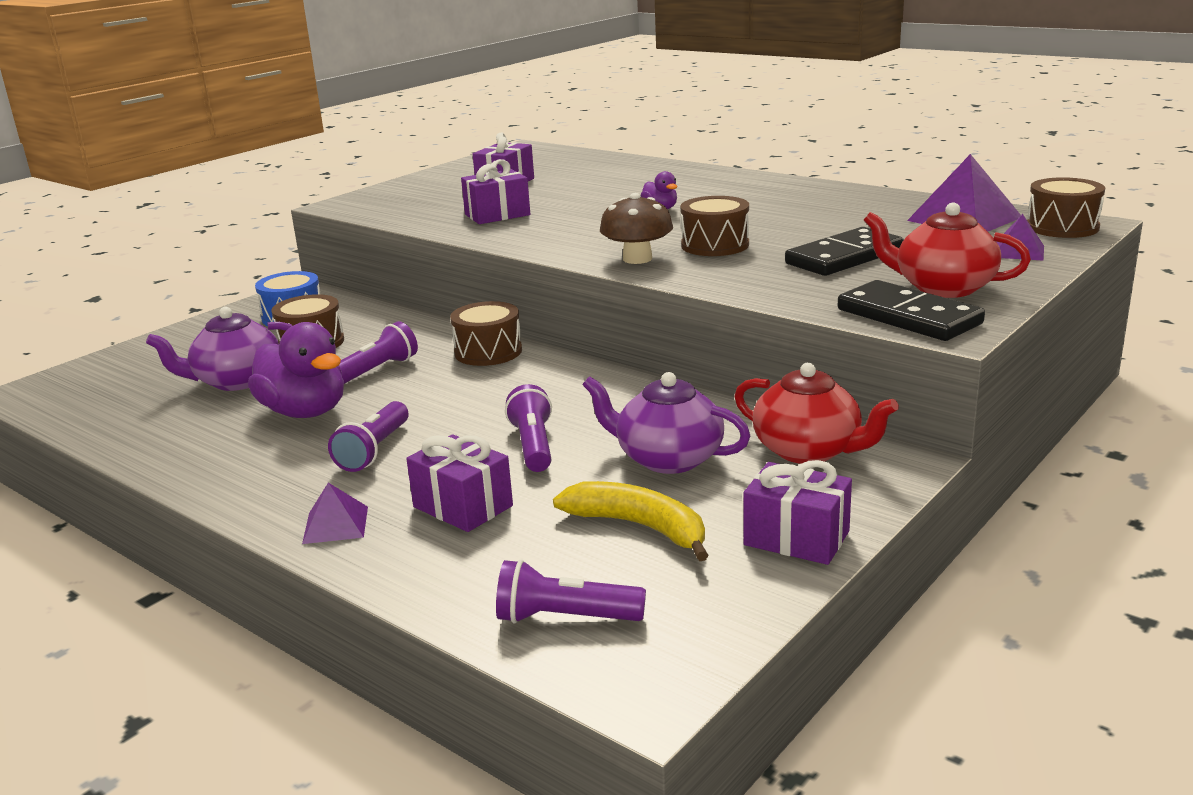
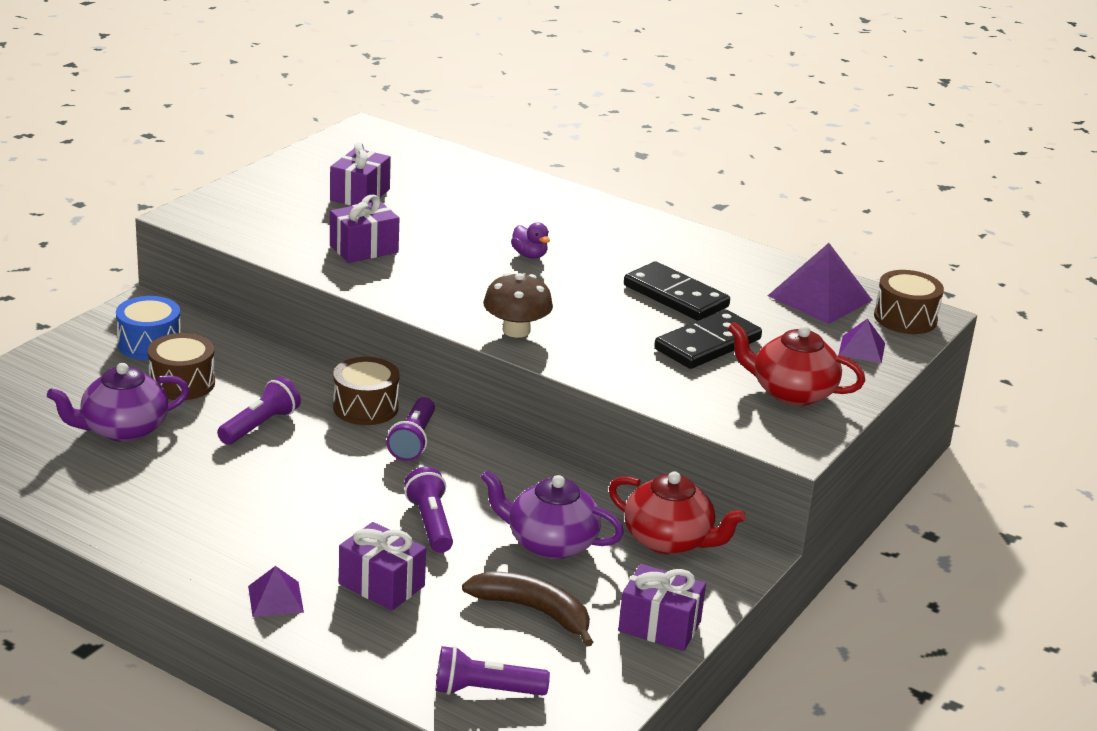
camera: 10 degrees left, 5 degrees up
purple duck [248,322,344,418] -> none
purple flashlight [328,401,408,472] -> purple flashlight moved to [387,397,435,461]
yellow banana [553,481,709,561] -> brown banana [462,571,593,647]
brown drum [680,196,749,256] -> none
black domino [838,280,985,341] -> black domino moved to [624,262,730,321]

